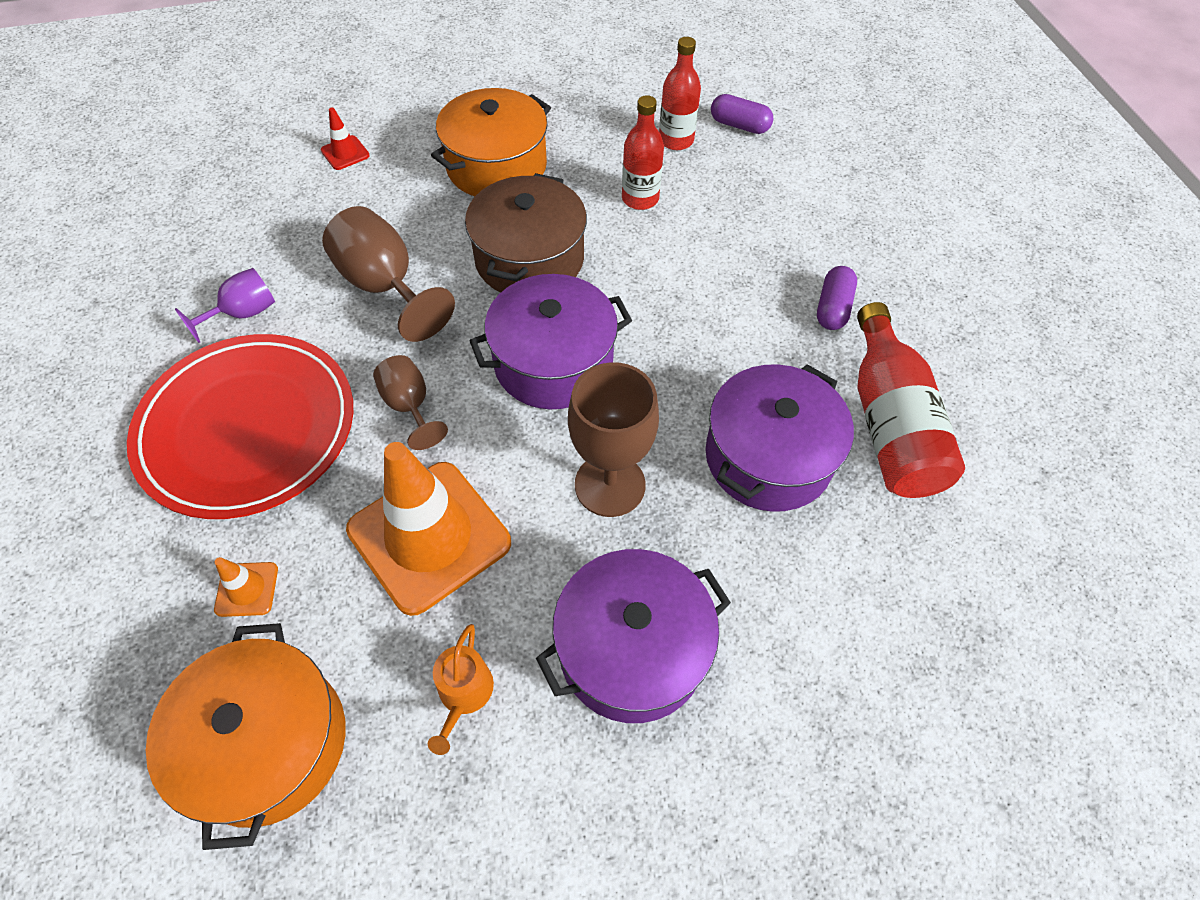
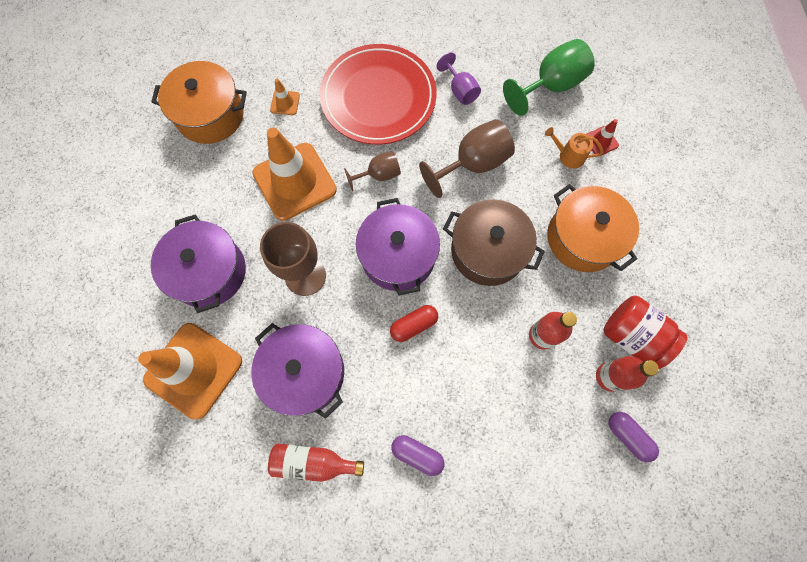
camera: 100 degrees right, 15 degrees up
orange watering can [428,624,494,755] -> orange watering can moved to [545,127,603,169]
purple capsule [711,94,773,134] -> purple capsule turned 75 degrees counterclockwise [609,412,659,462]
red bottle [857,302,965,498] -> red bottle [268,443,364,482], size x0.65
none -> orange traffic cone [138,323,242,420]
none -> red capsule [390,305,438,342]
none -> green goblet [503,39,595,116]
none -> red jar [604,296,688,369]

